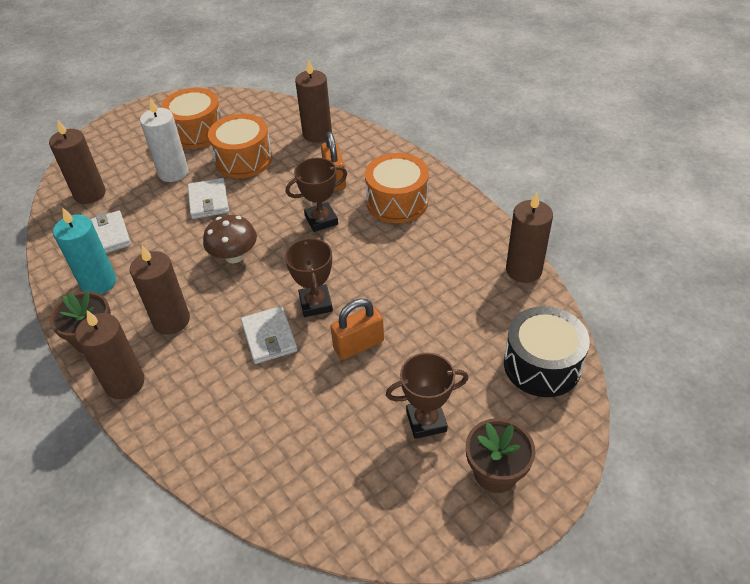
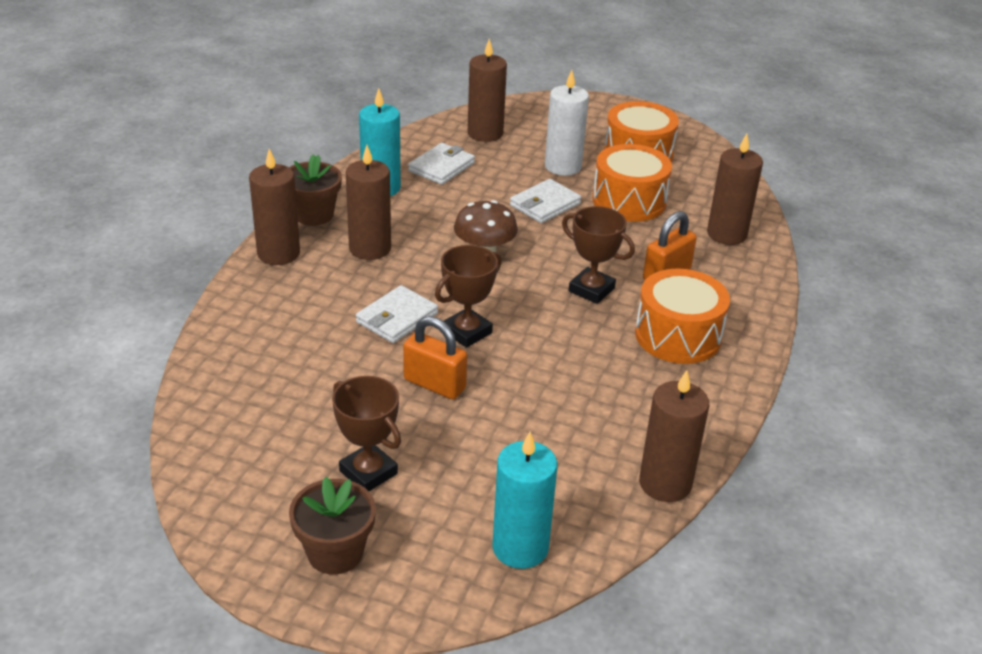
camera: 55 degrees right, 10 degrees down
black drum [504,306,590,397] -> turquoise candle [492,432,557,569]

